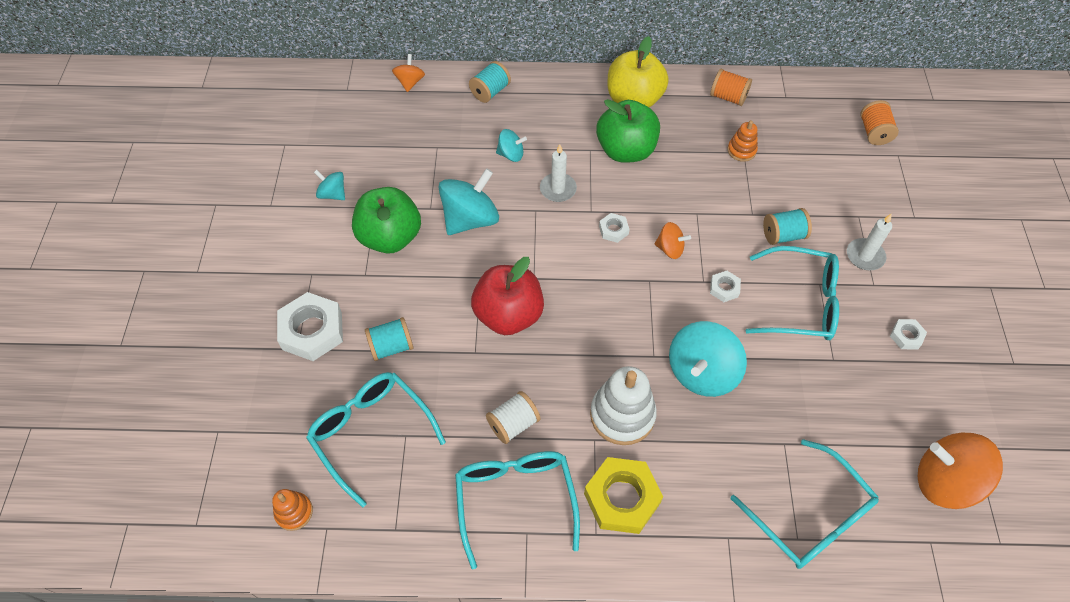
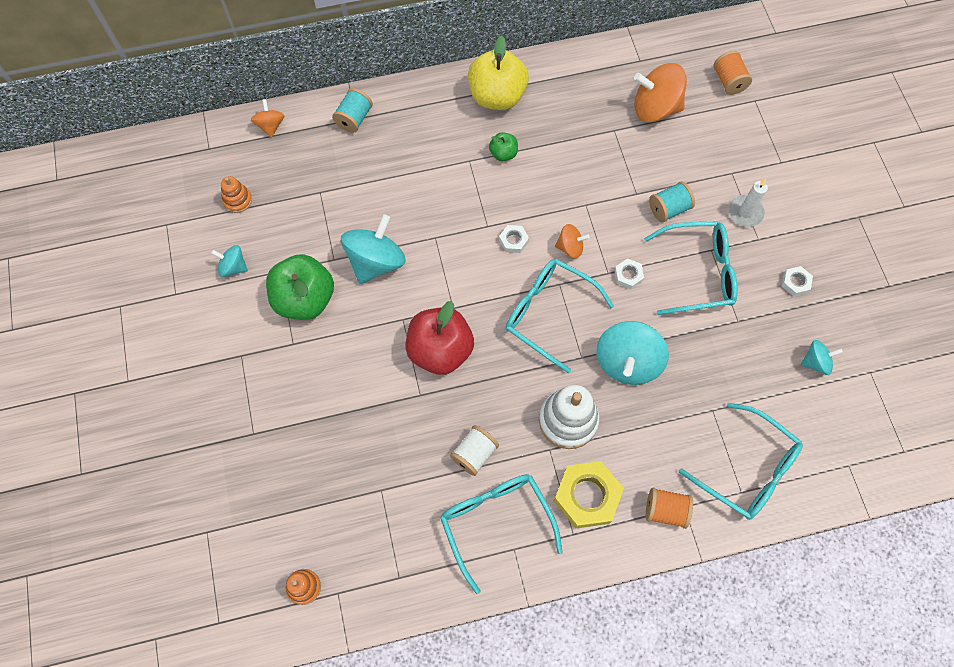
camera: 15 degrees left, 10 degrees up
white nut [277,292,343,361] -> none
turquoise glasses [306,372,446,508] -> turquoise glasses moved to [506,259,614,373]
turquoise spool [365,317,413,361] -> none
turquoise spinning top [496,129,527,162] -> turquoise spinning top moved to [801,340,843,375]
white candle [540,144,577,202] -> none
green apple [596,99,660,163] -> green apple [489,132,518,161], size x0.47
orange spool [710,69,752,106] -> orange spool moved to [646,488,693,529]
orange stacking toy [727,120,758,162] -> orange stacking toy moved to [221,176,252,213]
orange spinning top [918,433,1003,509] -> orange spinning top moved to [634,63,687,122]

